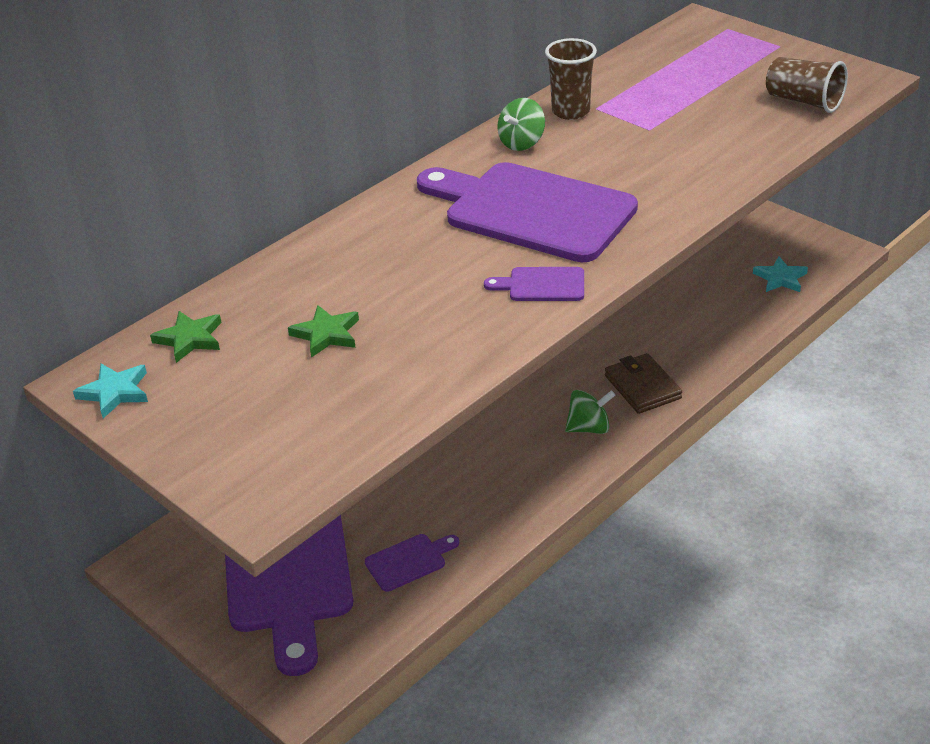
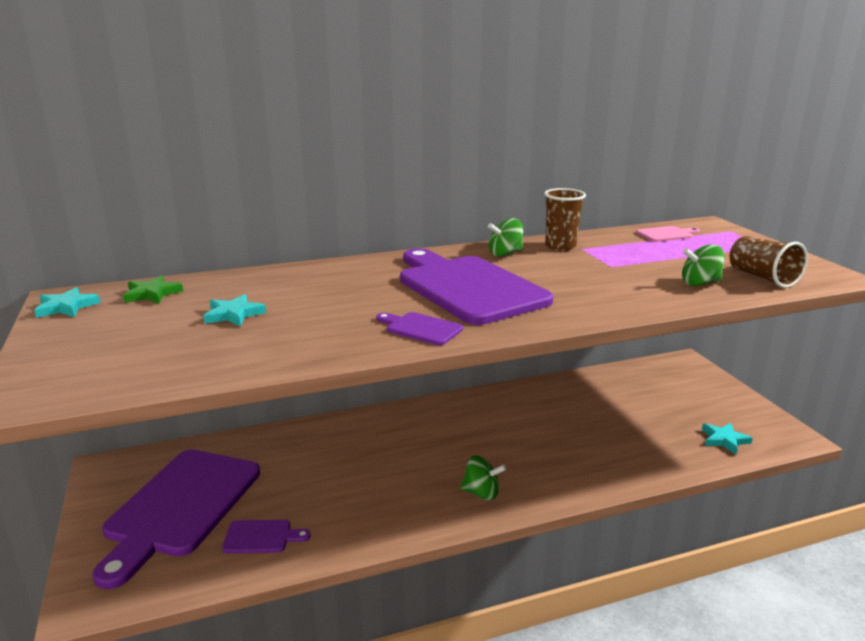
camera: 25 degrees right, 15 degrees down
green star [288,305,359,358] -> turquoise star [204,294,266,327]
brown wallet [605,353,682,414] -> none
none -> pink cutting board [636,226,700,242]
none -> green spinning top [682,244,725,286]

